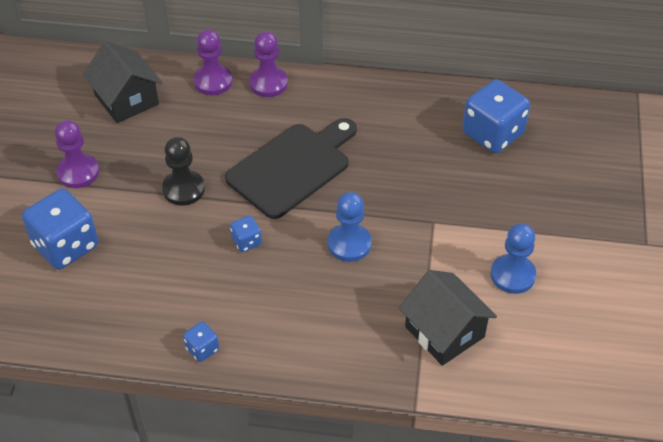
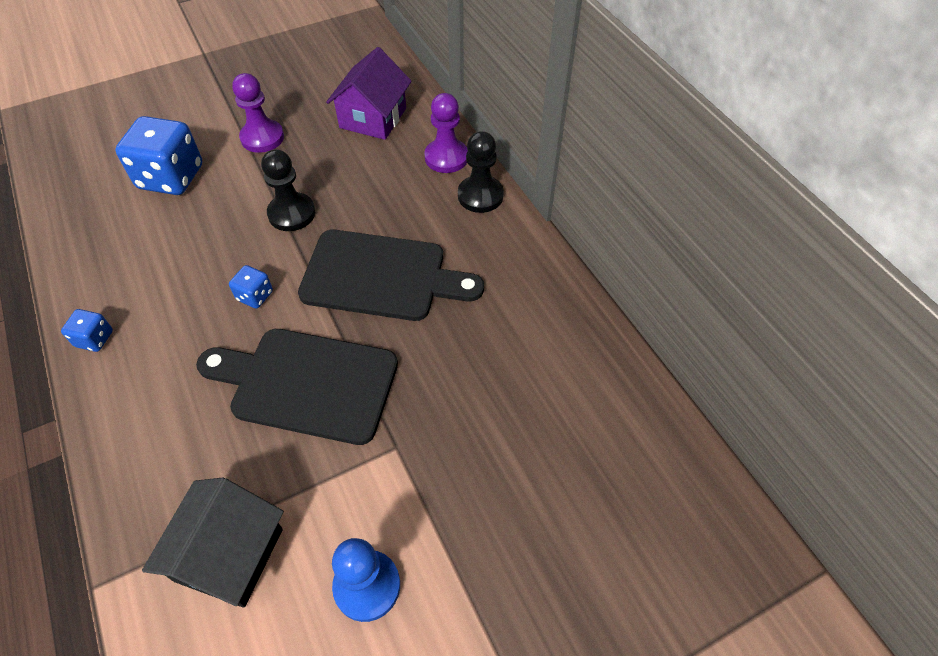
camera: 55 degrees right, 5 degrees up
black house [83,41,163,123] -> purple house [326,47,412,140]
purple pawn [249,31,288,97] -> black pawn [458,131,504,213]
blue pawn [328,192,372,262] -> black cutting board [196,329,398,445]
blue dice [462,79,530,153] -> none

